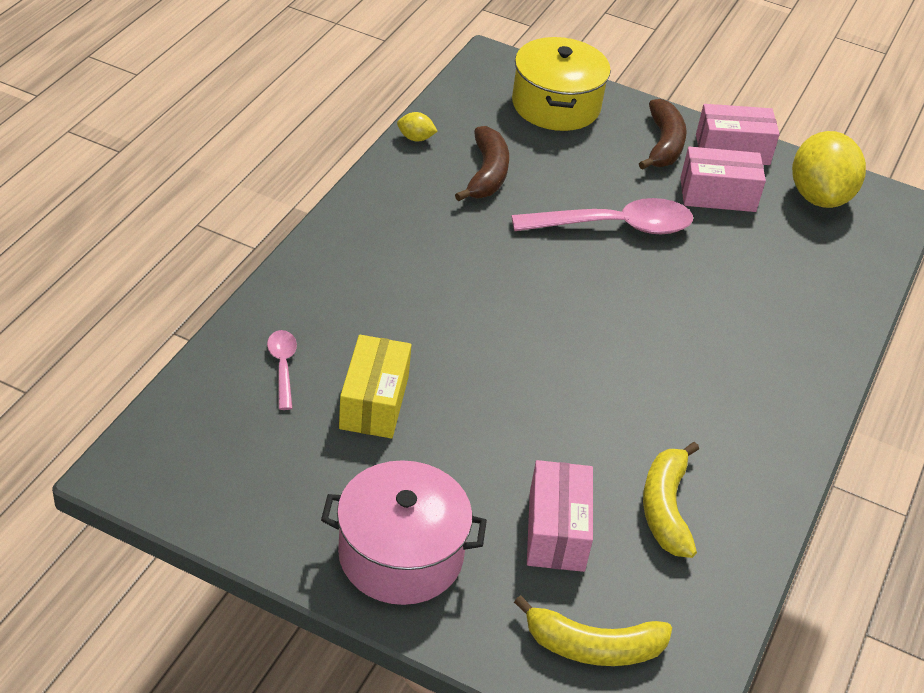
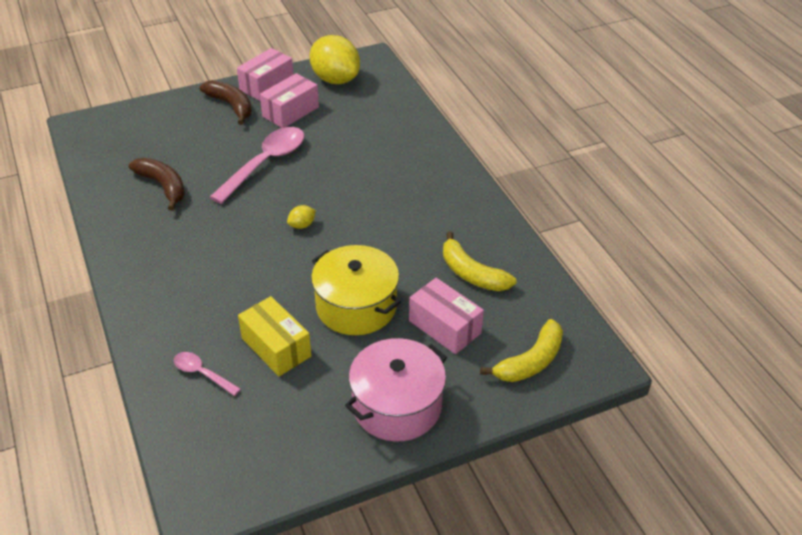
camera: 45 degrees left, 0 degrees up
yellow lemon [397,112,438,141] -> yellow lemon moved to [287,205,316,229]
yellow pot [512,37,611,131] -> yellow pot moved to [311,245,401,335]

